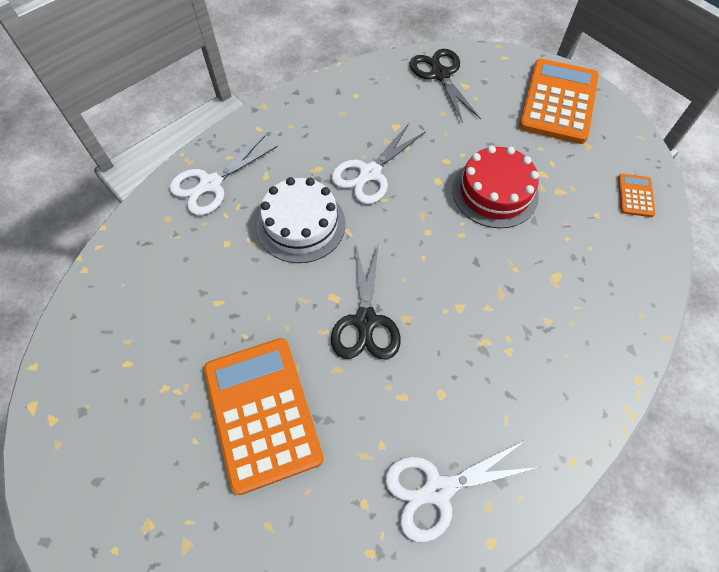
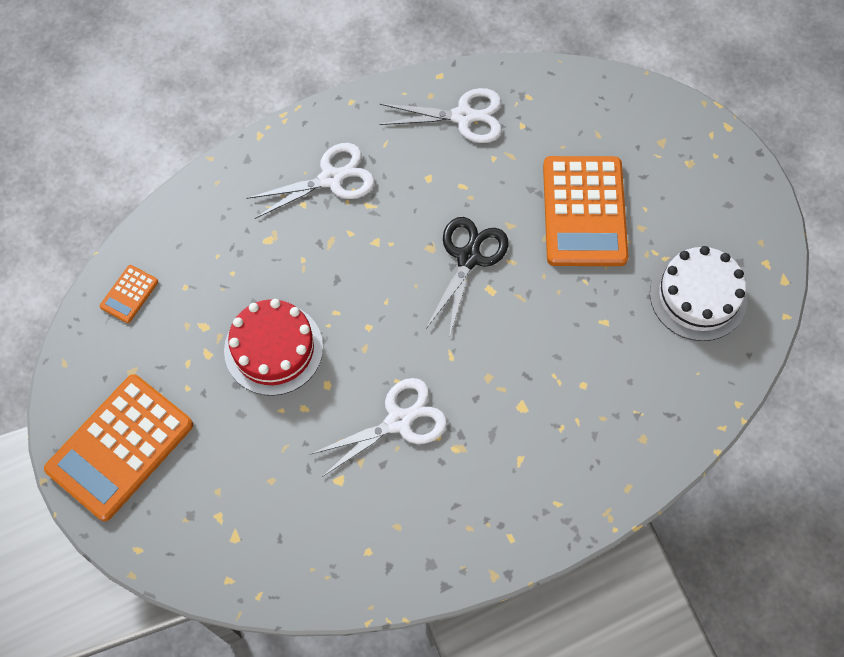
camera: 160 degrees left, 5 degrees up
white scissors [169,136,278,215] -> white scissors moved to [246,143,375,219]
white cake [257,177,345,263] -> white cake moved to [650,246,747,341]
black scissors [409,49,481,123] -> none

